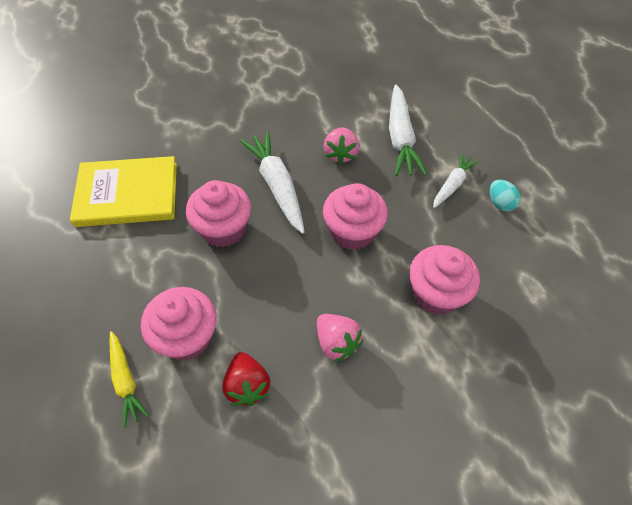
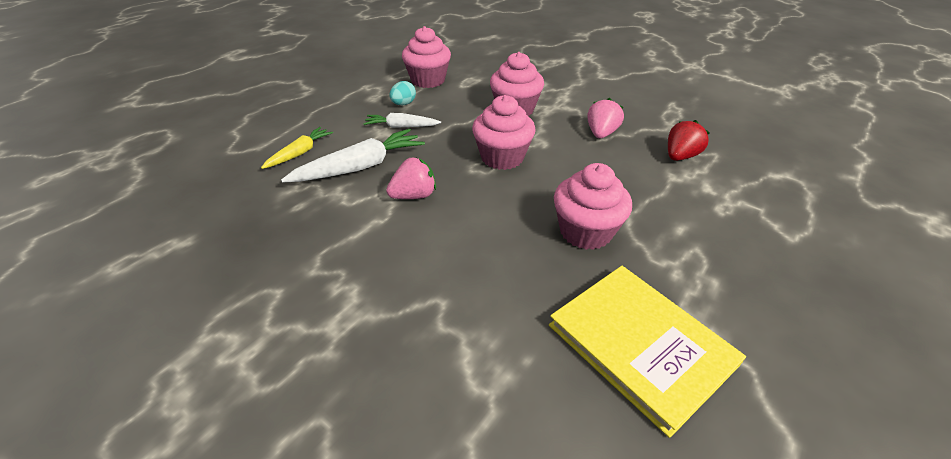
camera: 120 degrees left, 15 degrees down
yellow carrot [110,331,149,428] -> yellow carrot moved to [261,127,333,169]
pink cupcake [141,287,217,360] -> pink cupcake moved to [402,26,451,88]
white carrot [240,131,304,234] -> none

